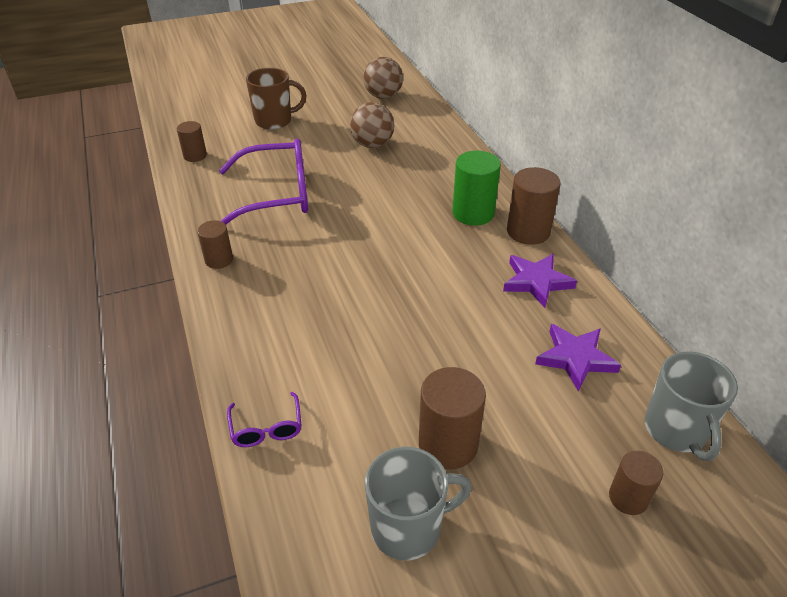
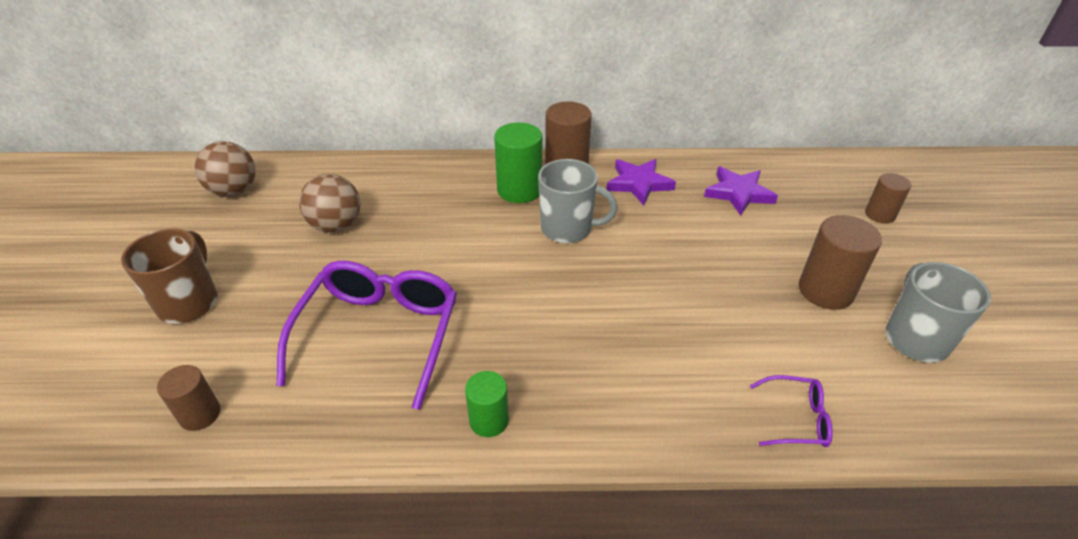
camera: 70 degrees left, 0 degrees up
brown cylinder [197,220,233,269] -> green cylinder [465,371,509,437]
grey mug [645,352,738,461] -> grey mug moved to [538,159,618,243]

